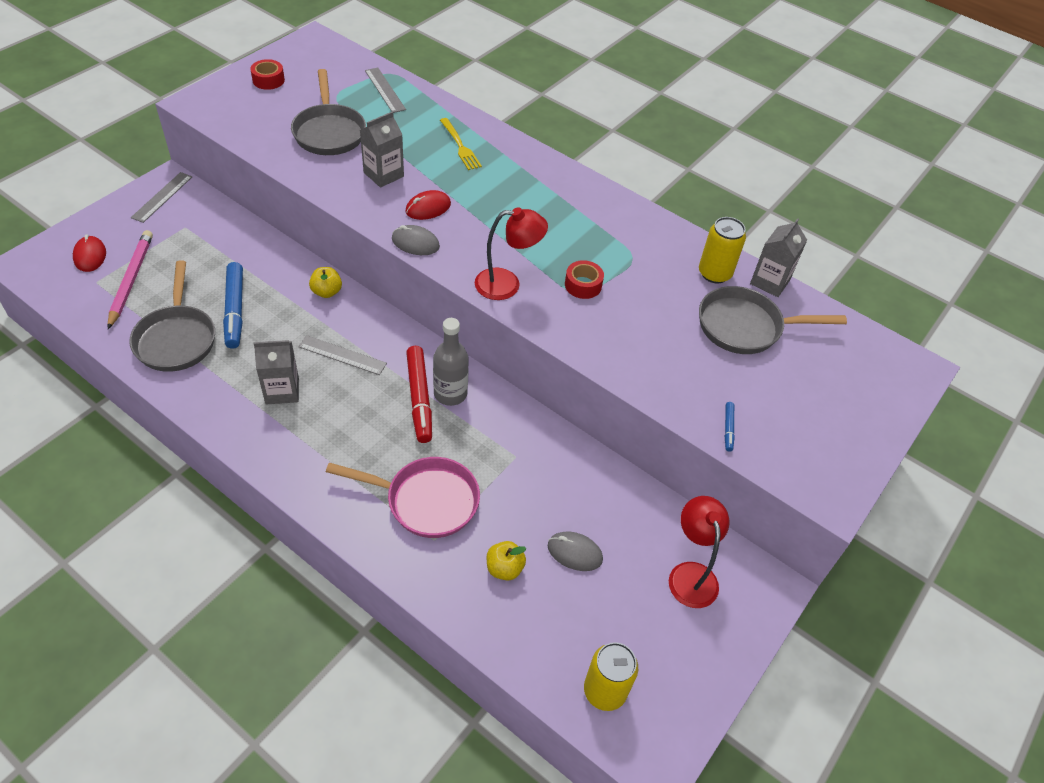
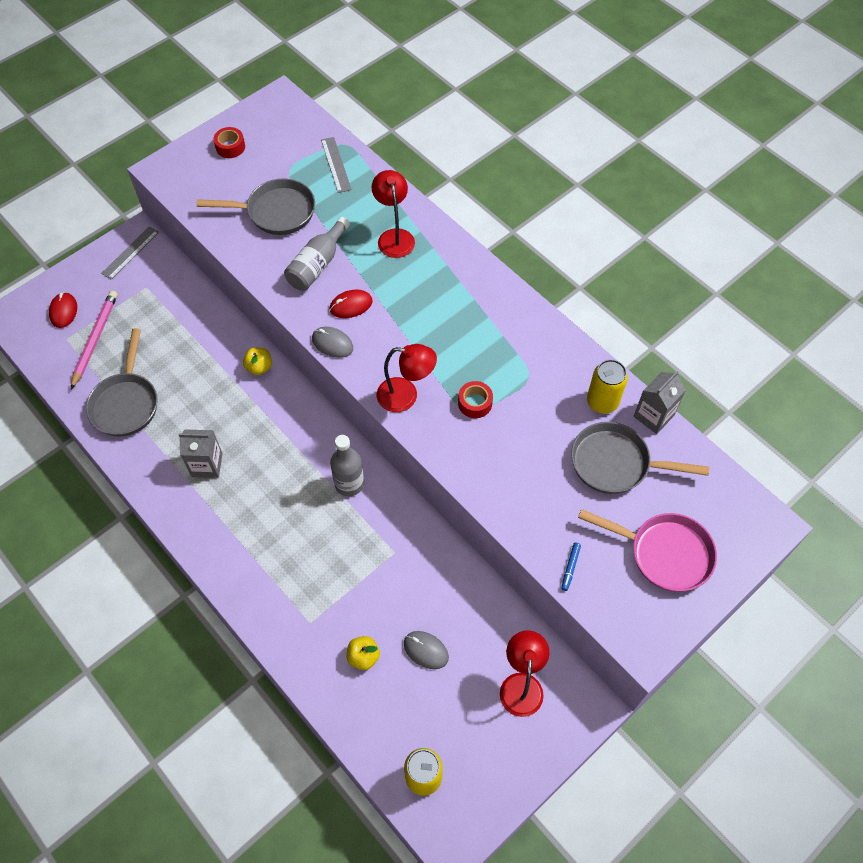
camera: 15 degrees right, 10 degrees up
blue marker [223,262,243,349] -> none
grey pan [291,69,366,155] -> grey pan turned 90 degrees counterclockwise [197,178,315,235]
grey ruler [298,335,387,375] -> none
pink pan [326,457,480,538] -> pink pan moved to [578,509,717,592]
grey carton [360,112,404,188] -> grey bottle [284,217,350,290]
red marker [406,346,432,443] -> none
yellow fork [440,118,482,170] -> red lamp [371,170,415,258]

